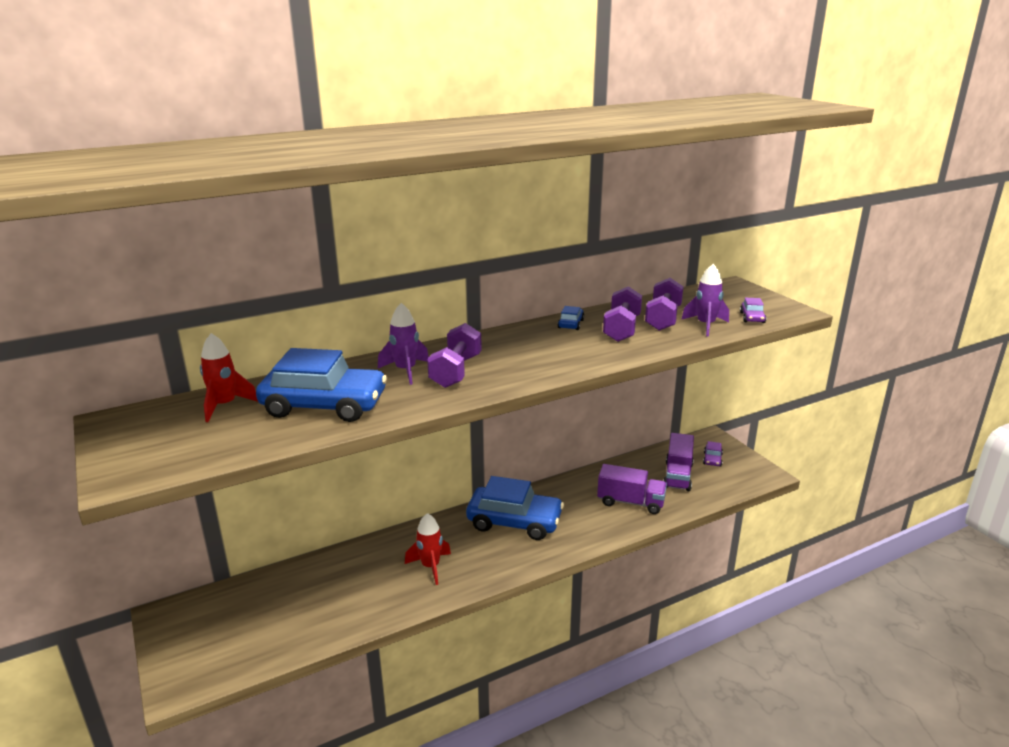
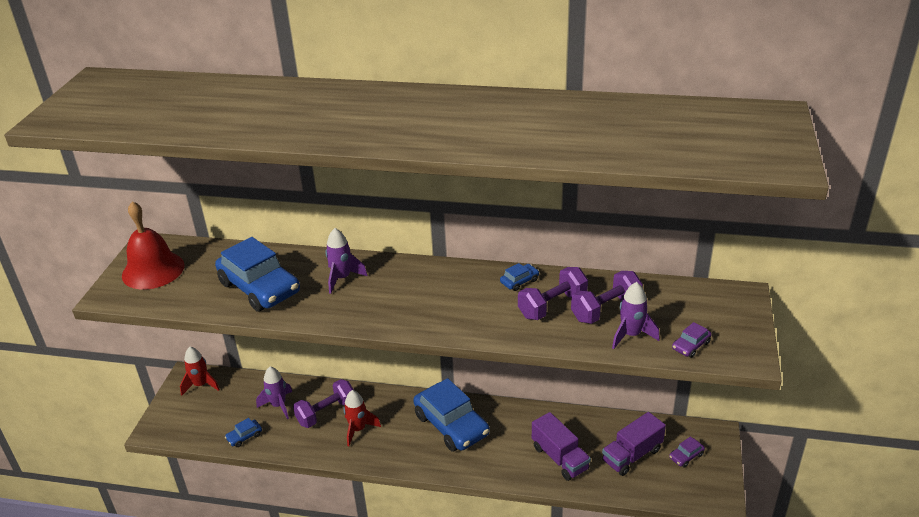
camera: 40 degrees right, 10 degrees up
red rocket [200,333,258,422] -> red rocket moved to [180,347,220,396]
purple dumbbell [427,323,482,388] -> purple dumbbell moved to [293,379,354,428]
none -> red bell [122,201,185,290]
none -> blue car [225,418,262,447]
none -> purple rocket [256,367,292,419]

